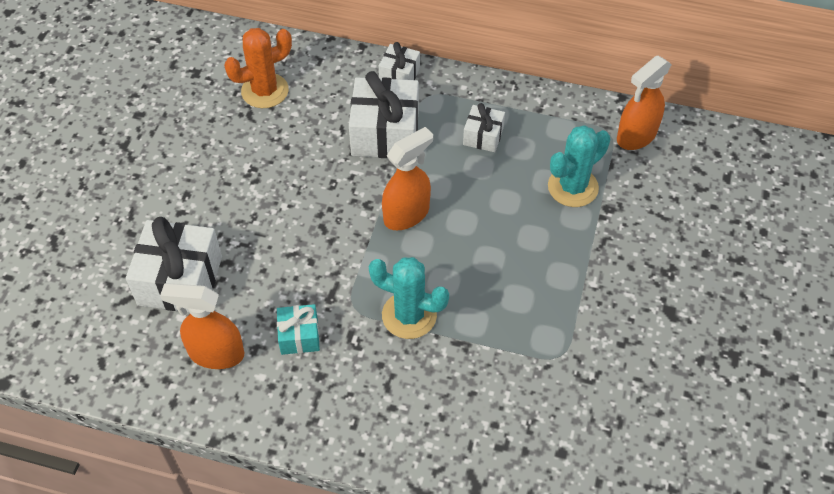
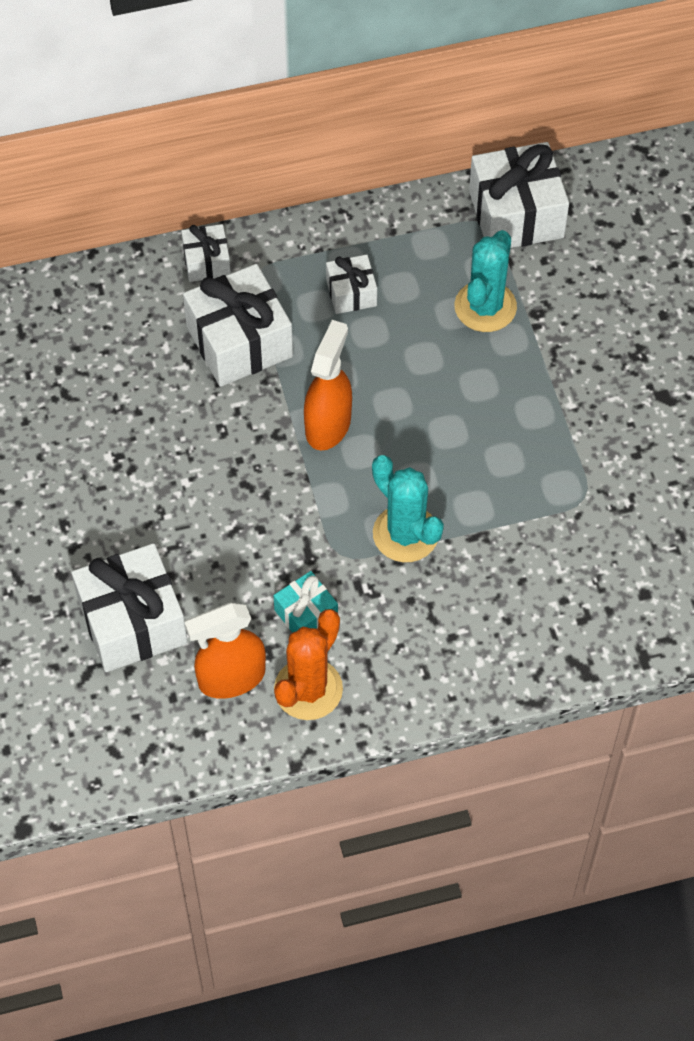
camera: 30 degrees left, 5 degrees up
orange cactus [224,28,292,108] -> orange cactus moved to [274,609,343,720]
turquoise cactus [369,257,449,339] -> turquoise cactus turned 60 degrees clockwise [372,455,444,562]
orange spray bottle [617,56,672,150] -> white gift [469,142,569,248]

